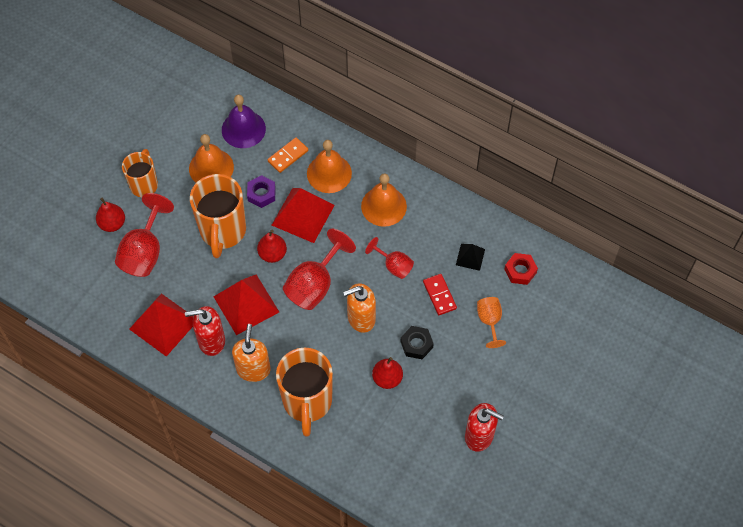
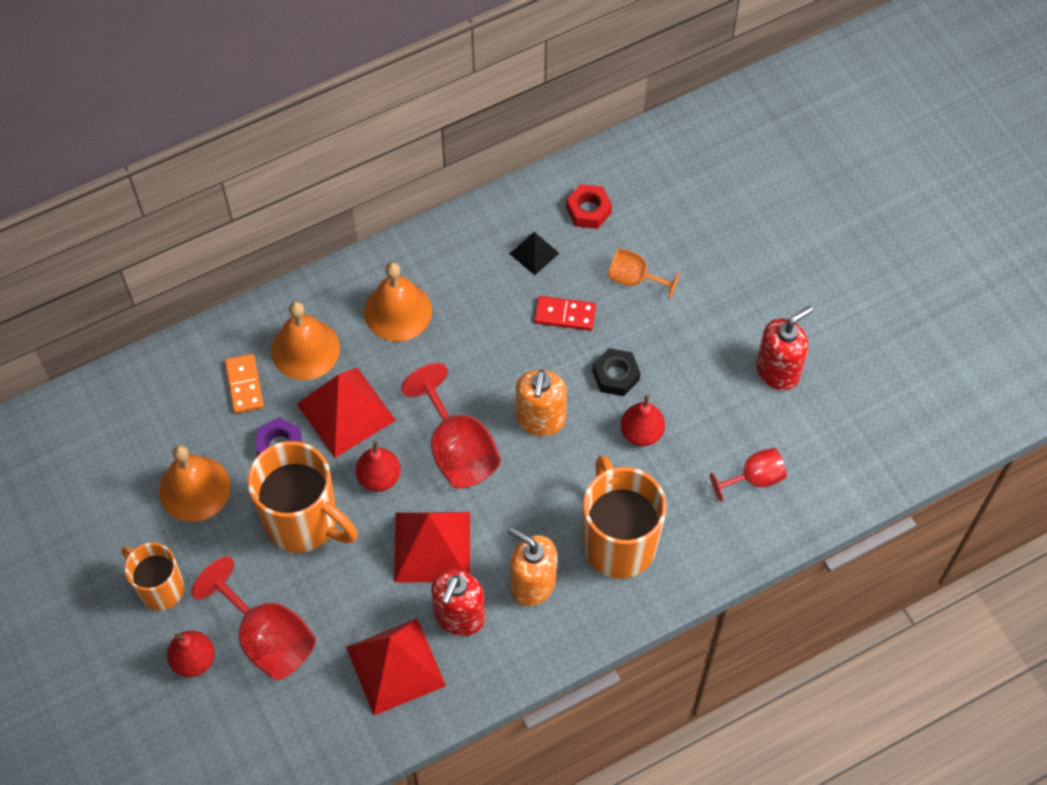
camera: 60 degrees left, 0 degrees up
purple bell [222,94,266,148] -> none
orange mug [276,348,333,437] -> orange mug turned 135 degrees counterclockwise [583,455,667,579]
red goblet [365,237,414,279] -> red goblet moved to [710,448,787,502]

